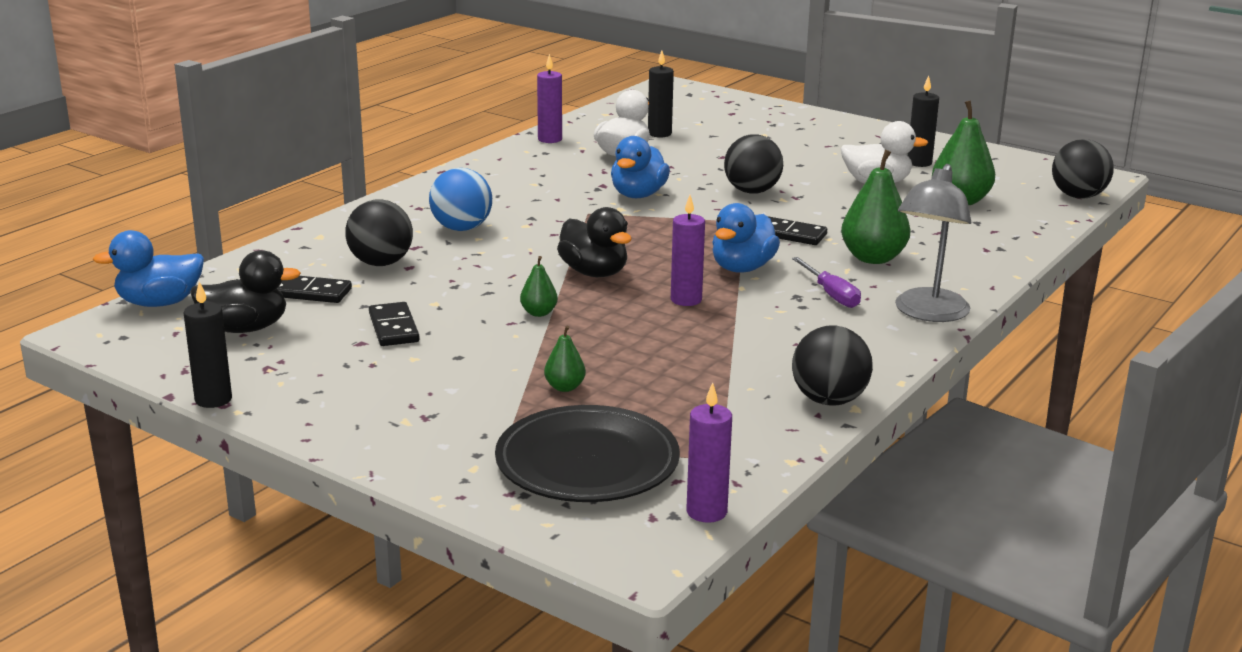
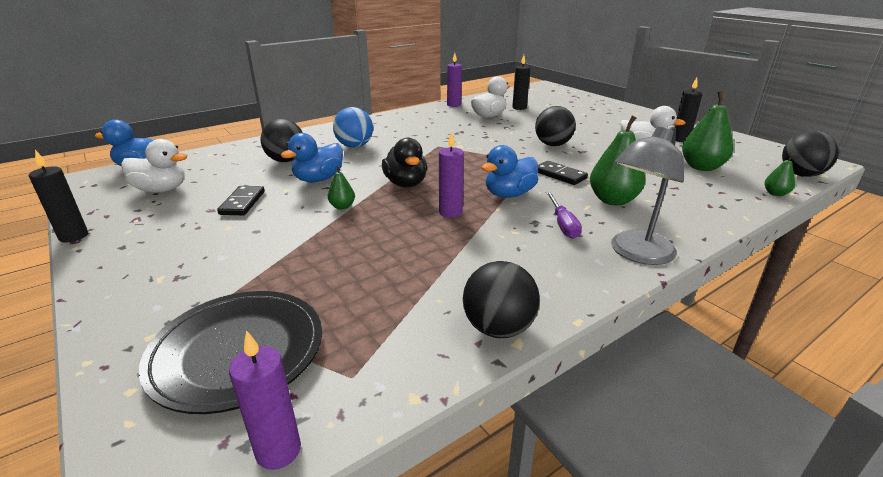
camera: 20 degrees right, 5 degrees up
black duck [190,250,301,333] -> white duck [121,139,187,193]
black domino [277,276,352,303] -> none
green pear [544,326,586,392] -> green pear moved to [764,154,795,196]
blue duck [611,136,670,198] -> blue duck moved to [281,133,343,182]

